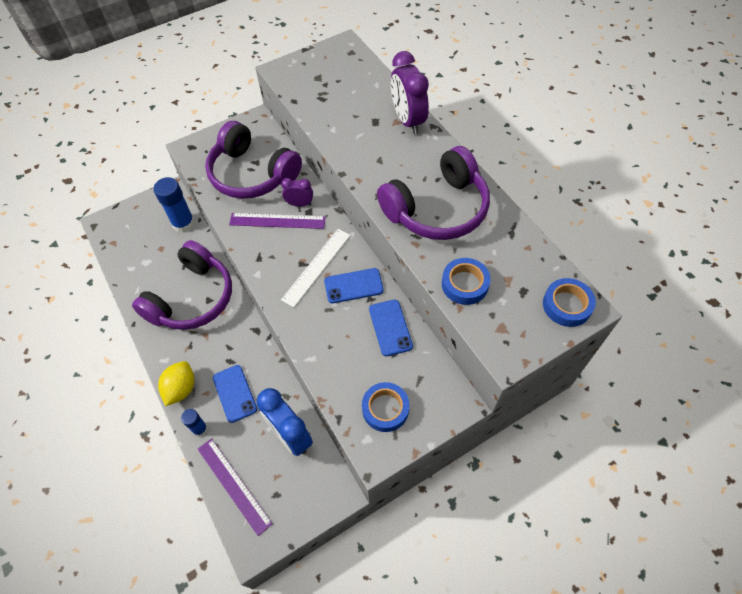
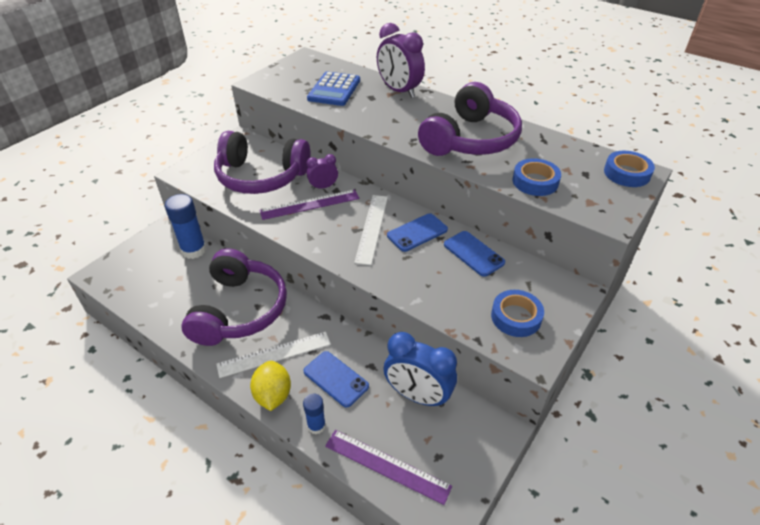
camera: 25 degrees left, 15 degrees down
none -> white ruler [216,332,331,378]
none -> blue calculator [307,72,360,106]

